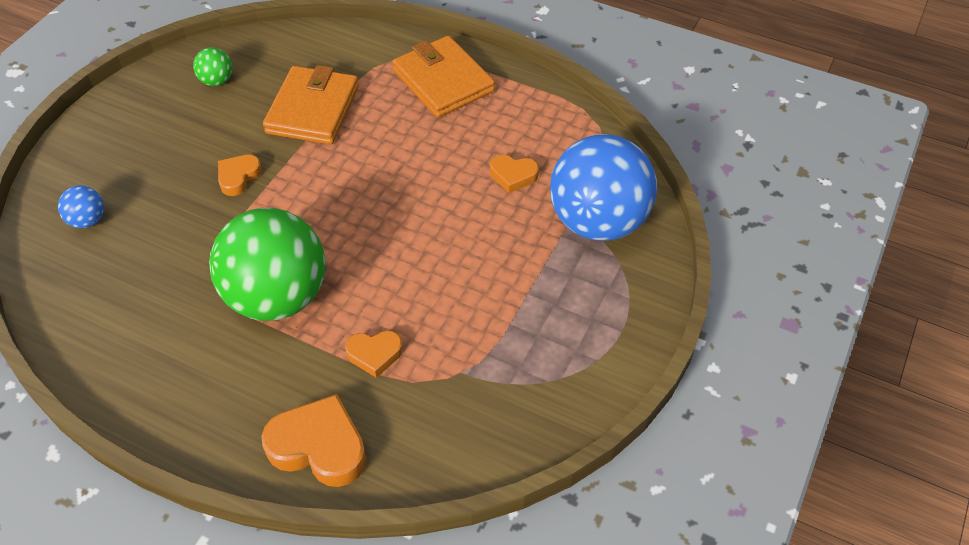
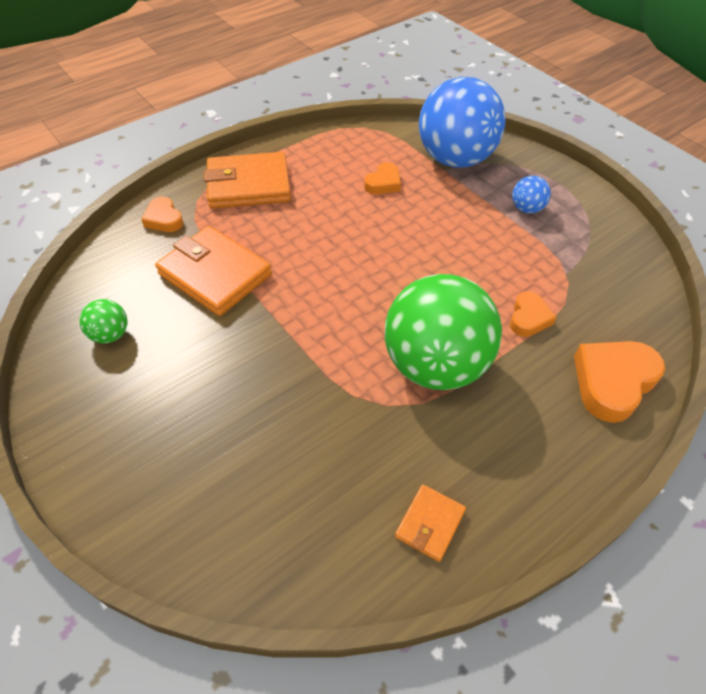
camera: 65 degrees left, 0 degrees up
blue ball [58,186,104,228] -> blue ball moved to [512,176,551,214]
orange heart [218,155,262,196] -> orange heart moved to [141,197,183,232]
none -> orange wallet [395,485,466,562]

